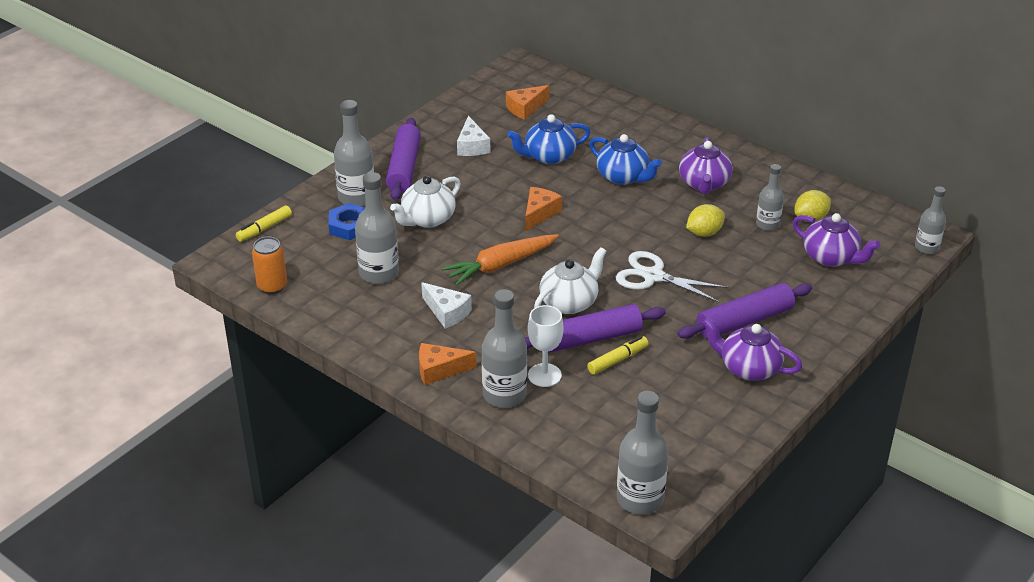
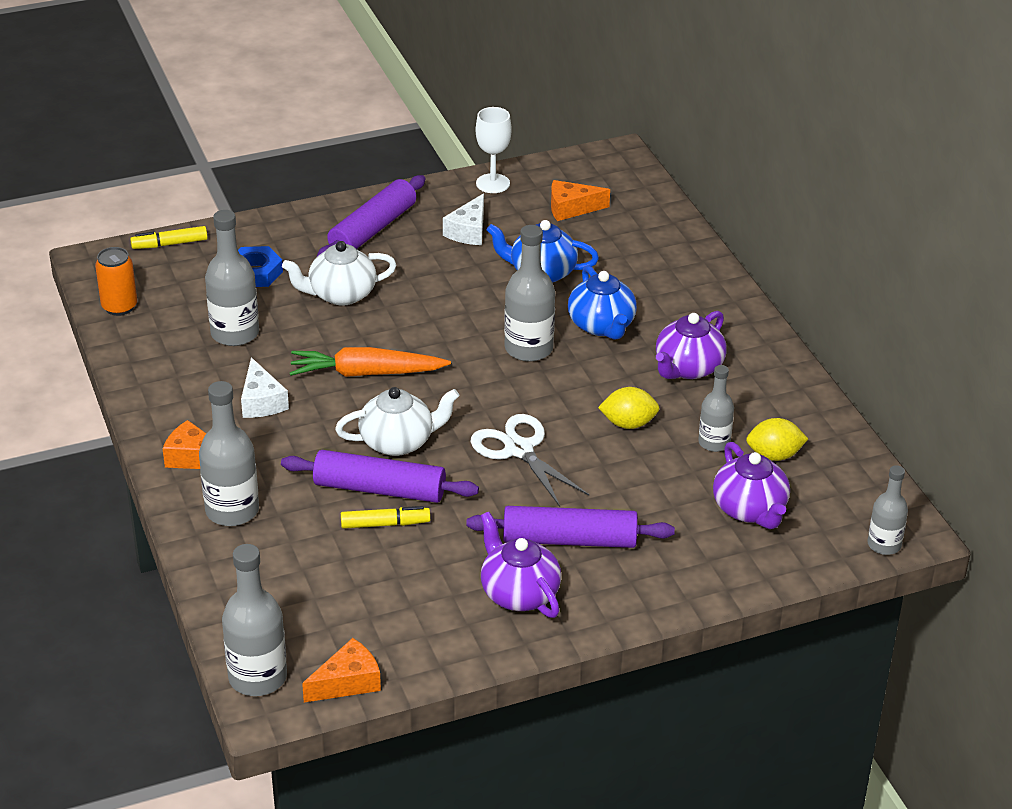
camera: 30 degrees right, 0 degrees up
grey bottle [334,100,374,206] -> grey bottle moved to [504,225,555,362]
orange cheese [525,187,562,231] -> orange cheese moved to [302,638,381,702]
white goblet [528,305,563,387] -> white goblet moved to [476,107,512,193]

